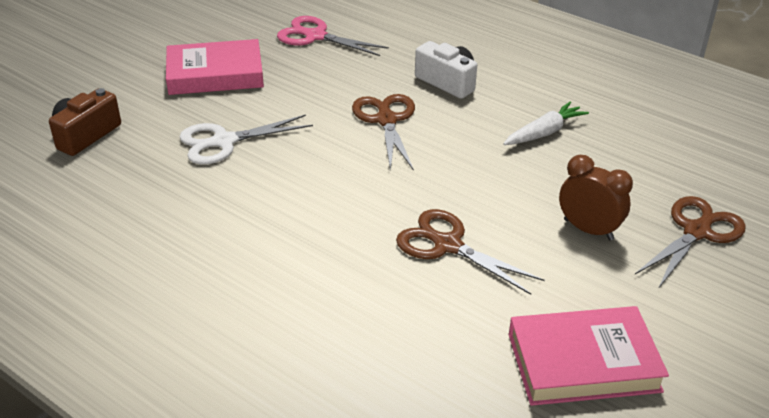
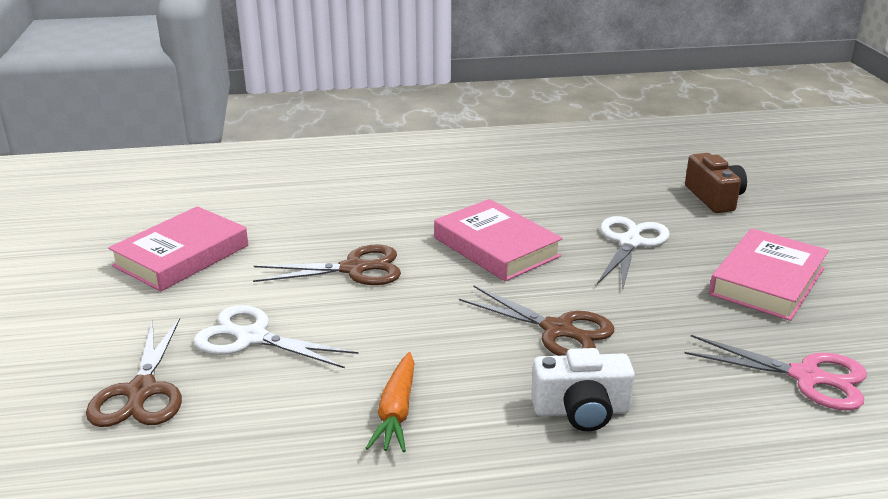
camera: 135 degrees right, 10 degrees down
pink scissors [277,16,389,56] -> pink scissors turned 45 degrees clockwise [684,335,867,410]
white carrot [503,101,589,145] -> orange carrot [366,352,414,452]
brown clock [559,155,633,240] -> white scissors [193,305,358,368]
none -> pink book [434,199,563,281]

